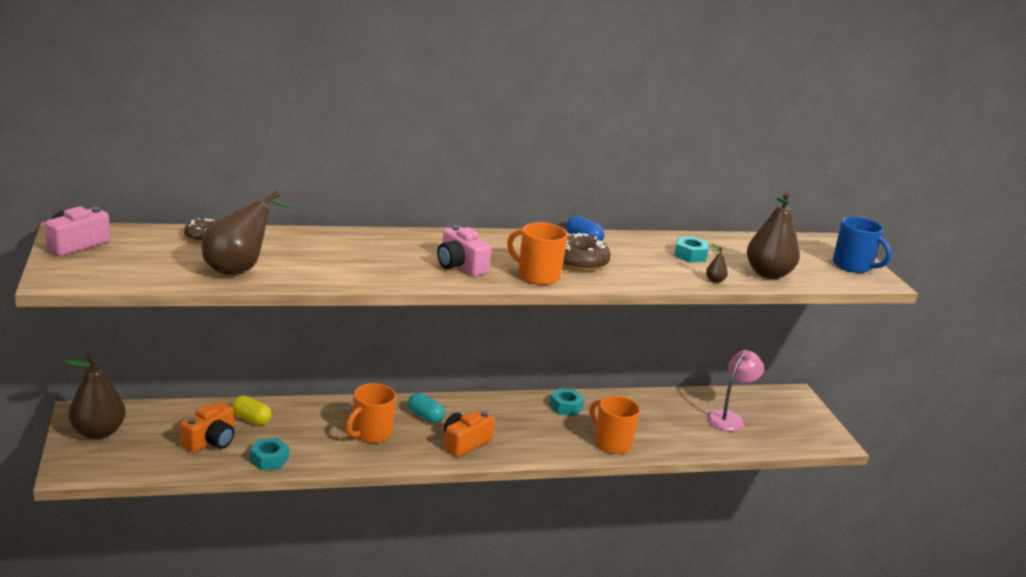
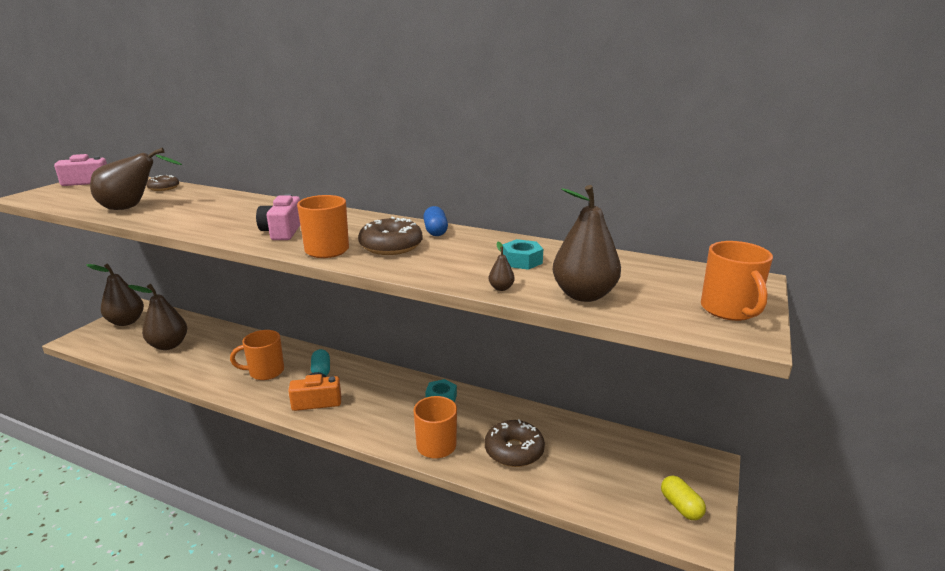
camera: 40 degrees right, 0 degrees up
orange camera [180,402,235,453] -> brown pear [128,284,187,350]
yellow capsule [232,395,272,425] -> yellow capsule moved to [661,476,706,520]
turquoise nut [250,438,289,470] -> none
pink lamp [707,350,764,431] -> none
blue mug [833,216,892,273] -> orange mug [701,241,773,321]
none -> brown donut [485,419,545,467]

